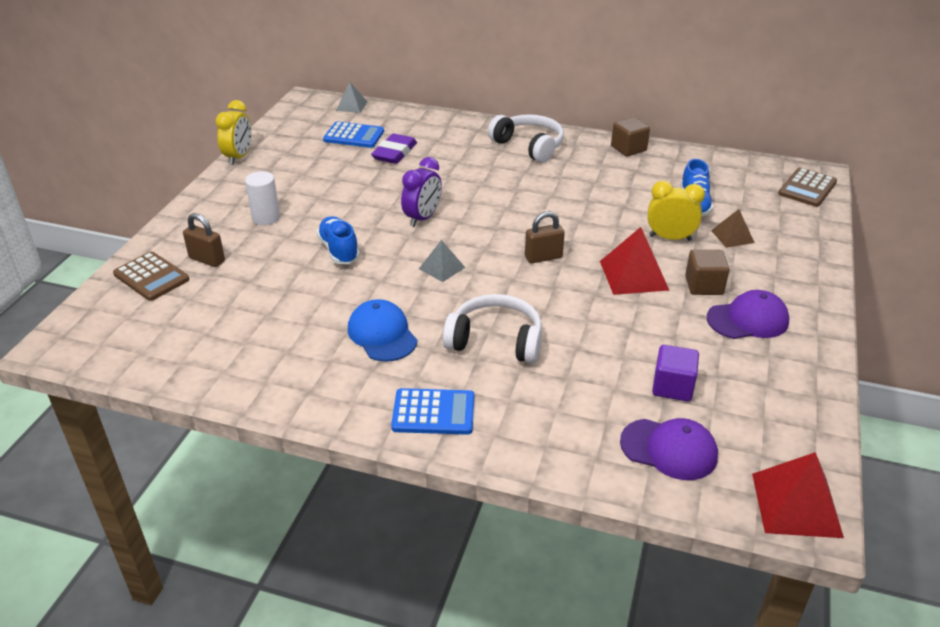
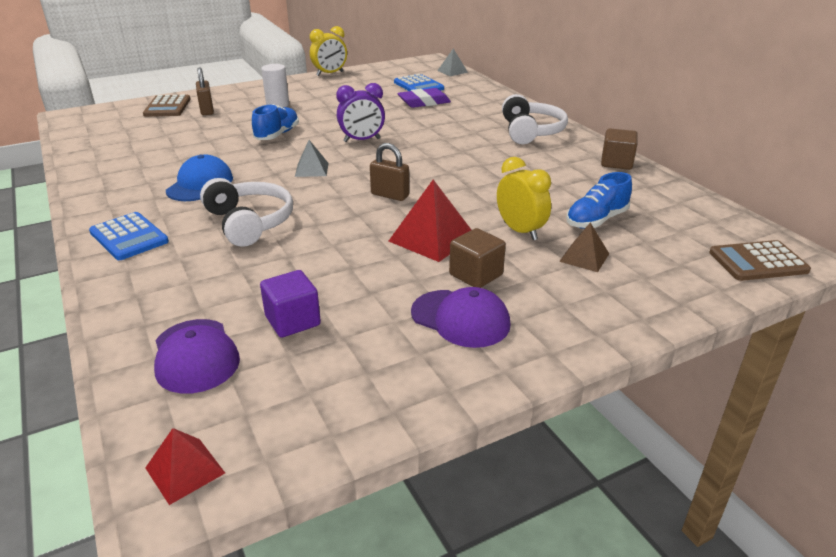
camera: 45 degrees right, 5 degrees down
red pyramid [752,452,844,538] -> red pyramid [145,428,225,505], size x0.60

